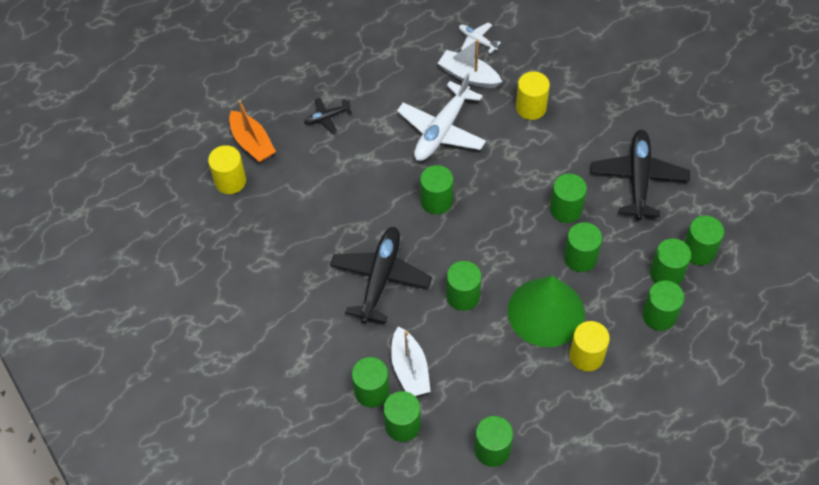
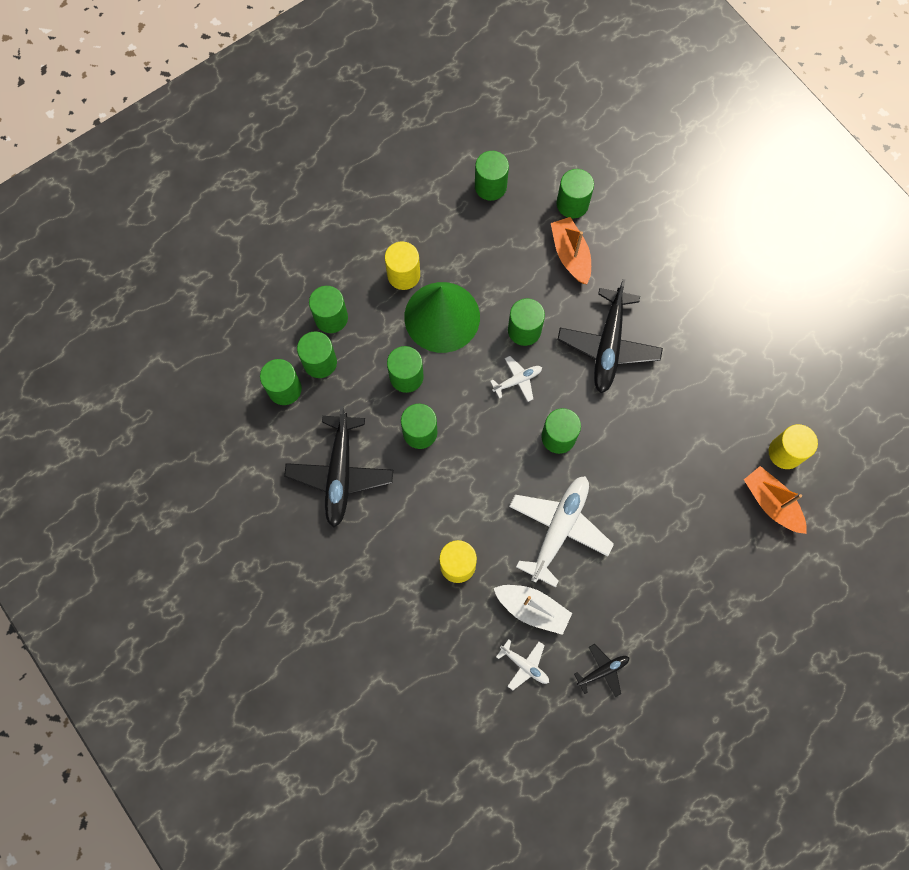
camera: 175 degrees right, 15 degrees up
black plane [304,97,352,133] -> black plane moved to [574,644,630,697]
green cylinder [352,357,389,407] -> none
white boat [391,326,431,396] -> orange boat [551,217,591,284]
none -> white plane [490,356,542,402]

